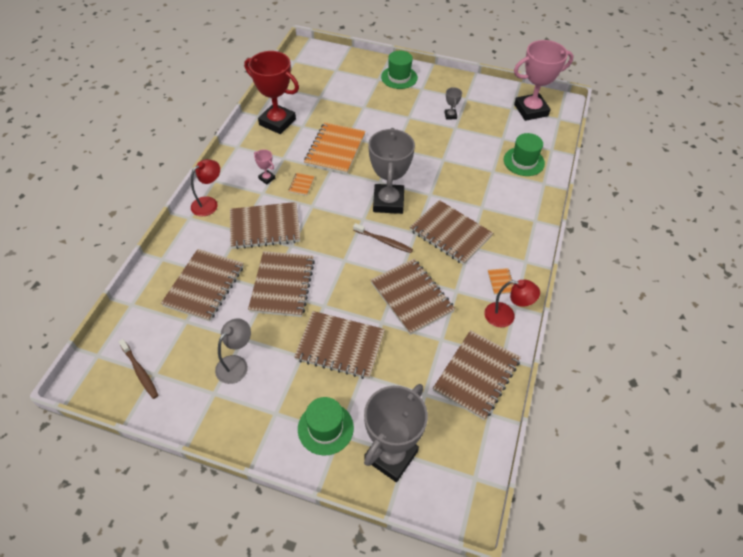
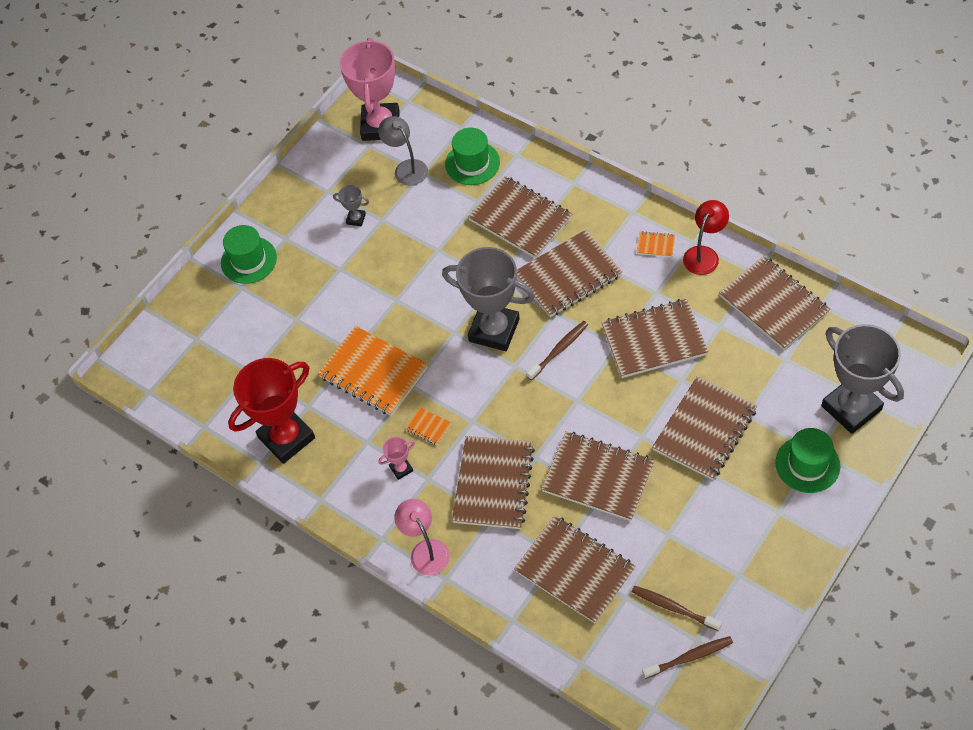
camera: 65 degrees left, 5 degrees up
red lamp [191,159,220,216] -> pink lamp [394,499,450,575]
grey lamp [215,318,251,384] -> grey lamp moved to [378,116,428,186]
none -> brown notebook [468,176,572,259]
none -> brown toothbrush [632,586,722,631]

